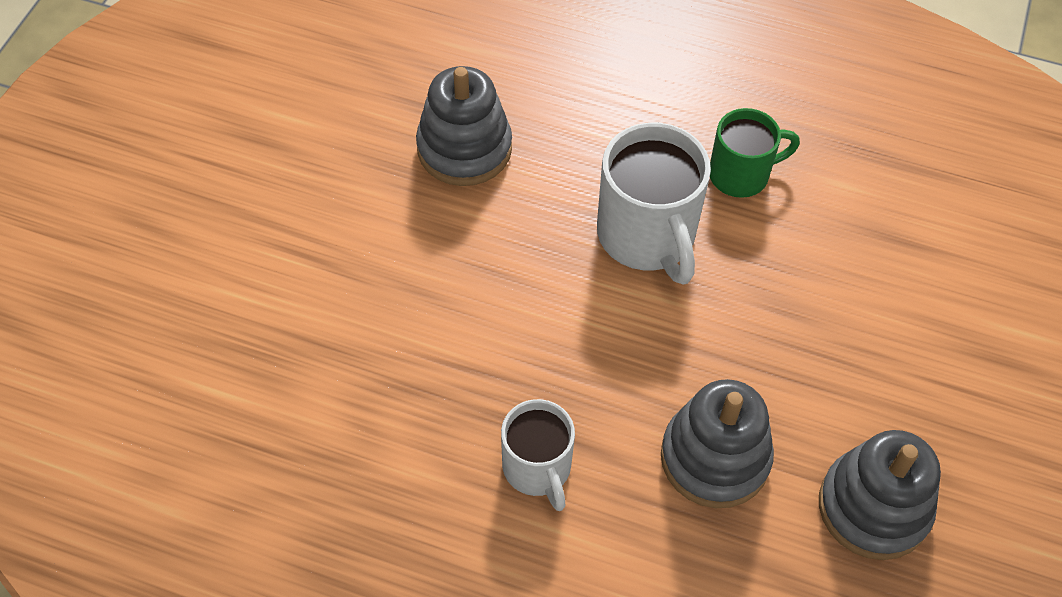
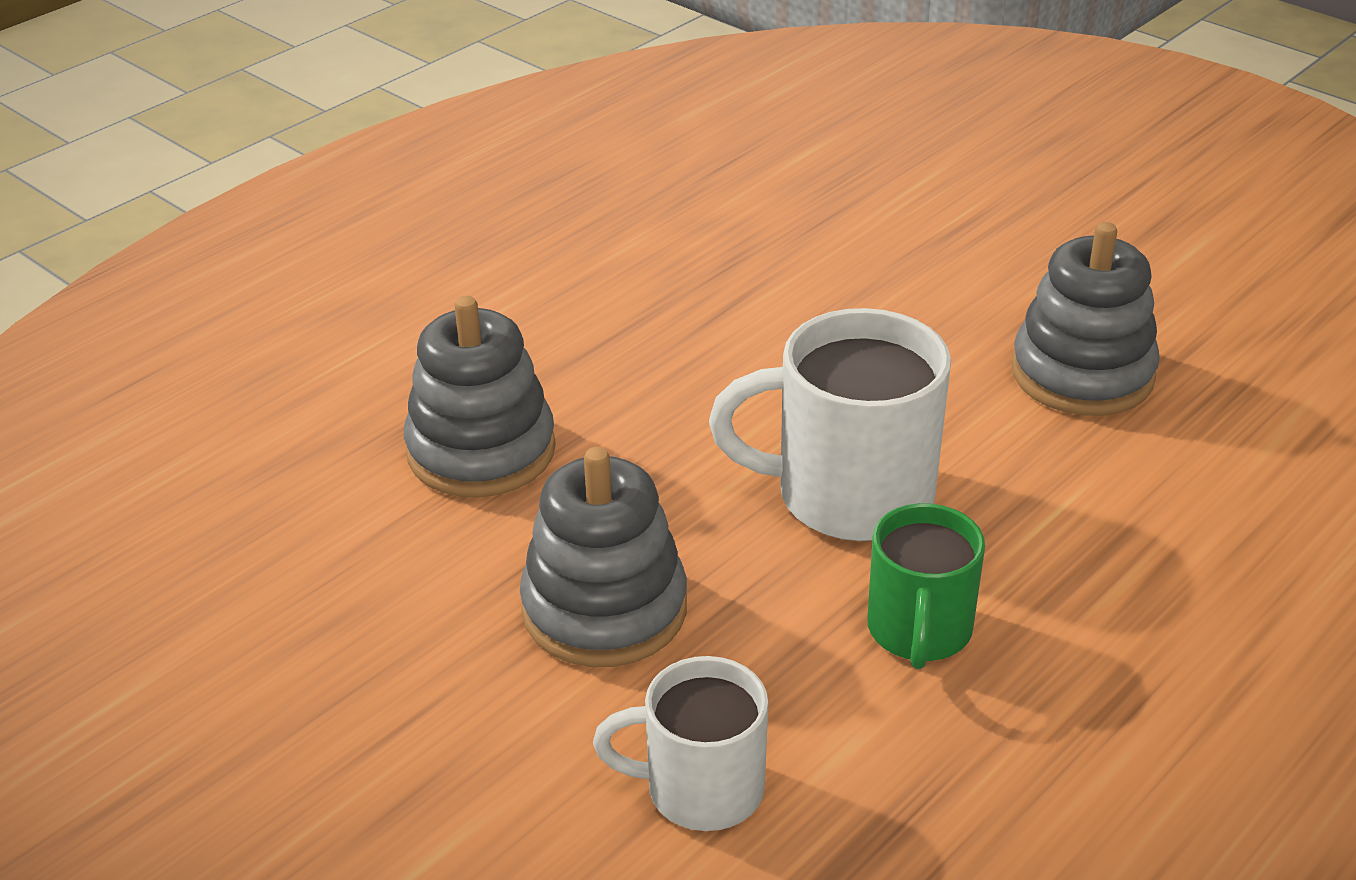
camera: 115 degrees right, 20 degrees down
white mug [501,399,575,511] -> white mug moved to [593,656,768,831]
grey stacking toy [819,430,941,560] -> grey stacking toy moved to [520,447,687,667]

